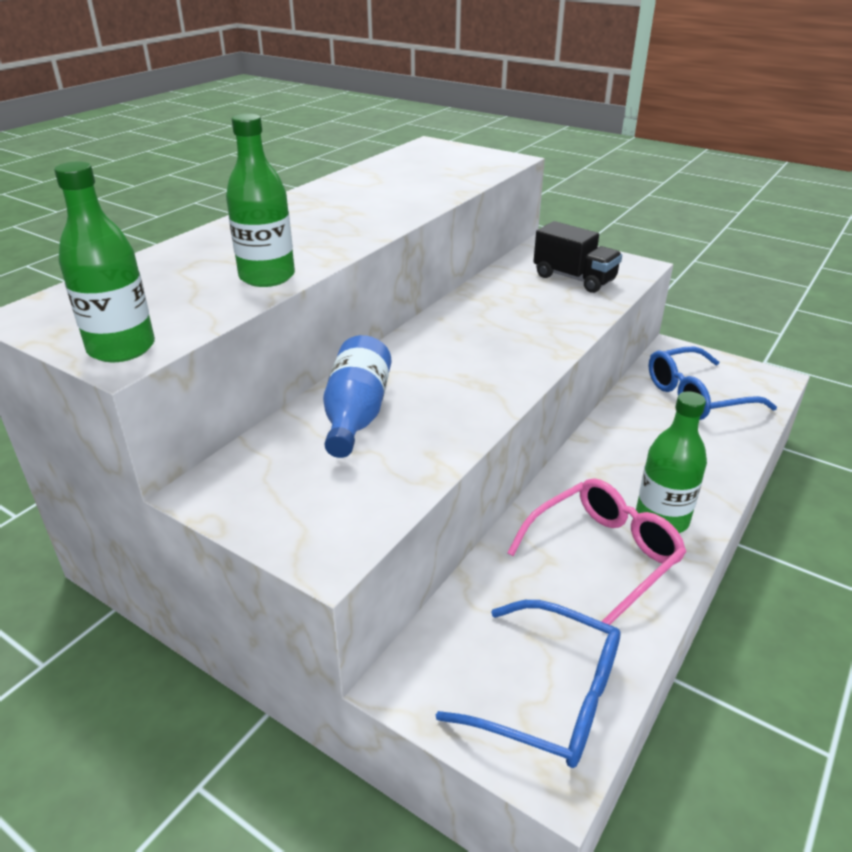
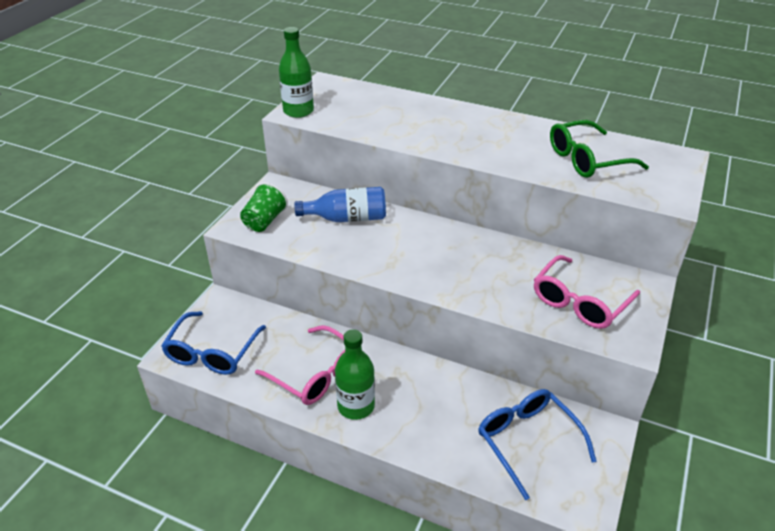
camera: 80 degrees right, 5 degrees up
green bottle [226,114,295,287] -> none
black truck [533,221,622,293] -> pink glasses [534,255,640,329]
none -> green cup [240,183,288,232]
none -> green glasses [550,120,649,178]

